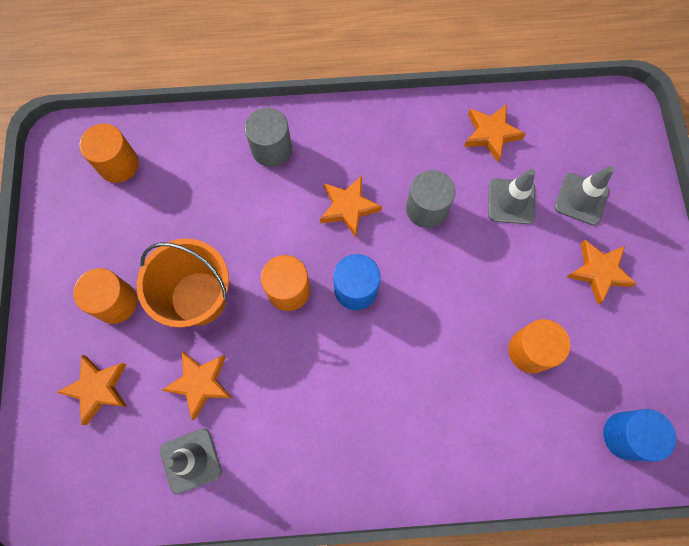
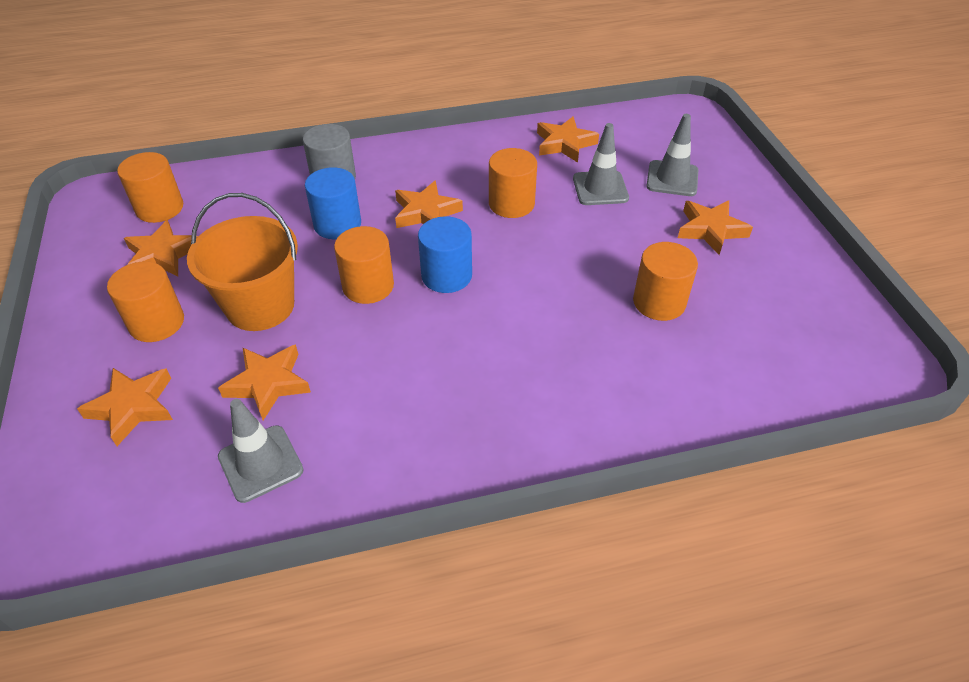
camera: 10 degrees left, 25 degrees down
grey cylinder [406,170,456,228] -> orange cylinder [489,148,537,218]
blue cylinder [603,409,677,462] -> blue cylinder moved to [305,167,361,239]
none -> orange star [124,220,198,276]

